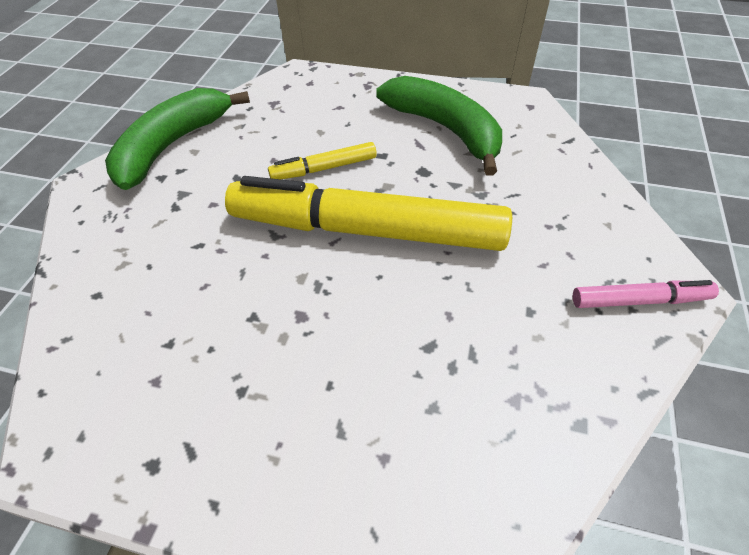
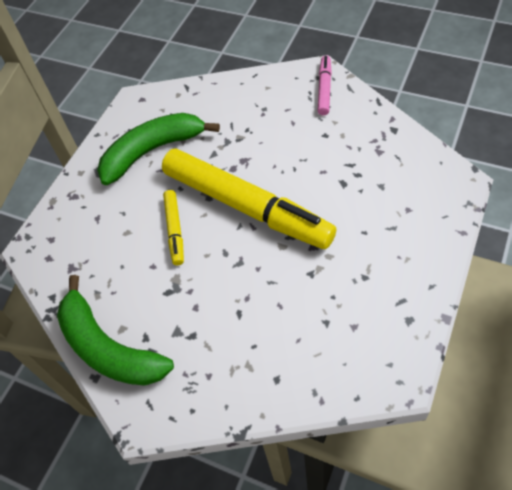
camera: 75 degrees left, 5 degrees up
yellow marker [225,176,512,251] -> yellow marker turned 75 degrees counterclockwise [162,149,336,249]

